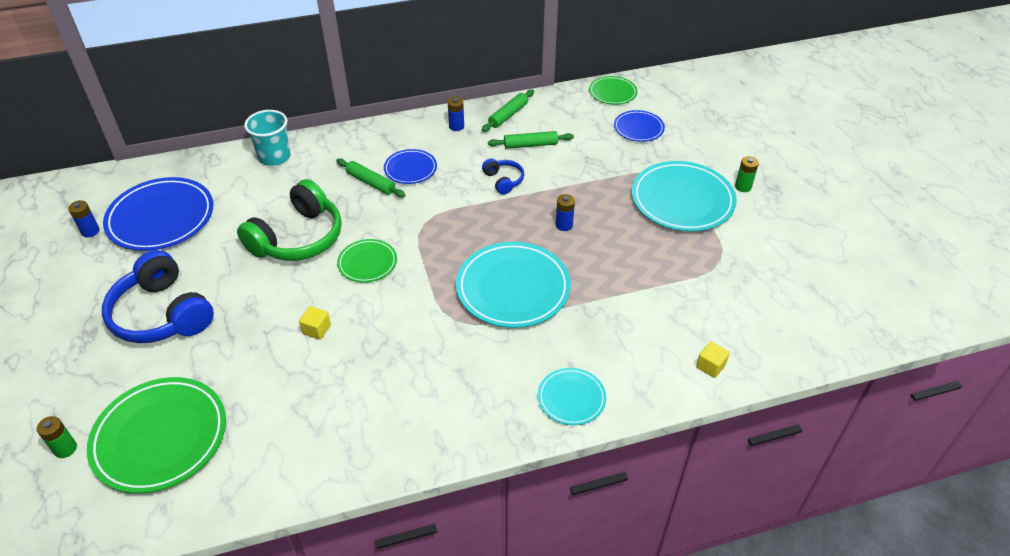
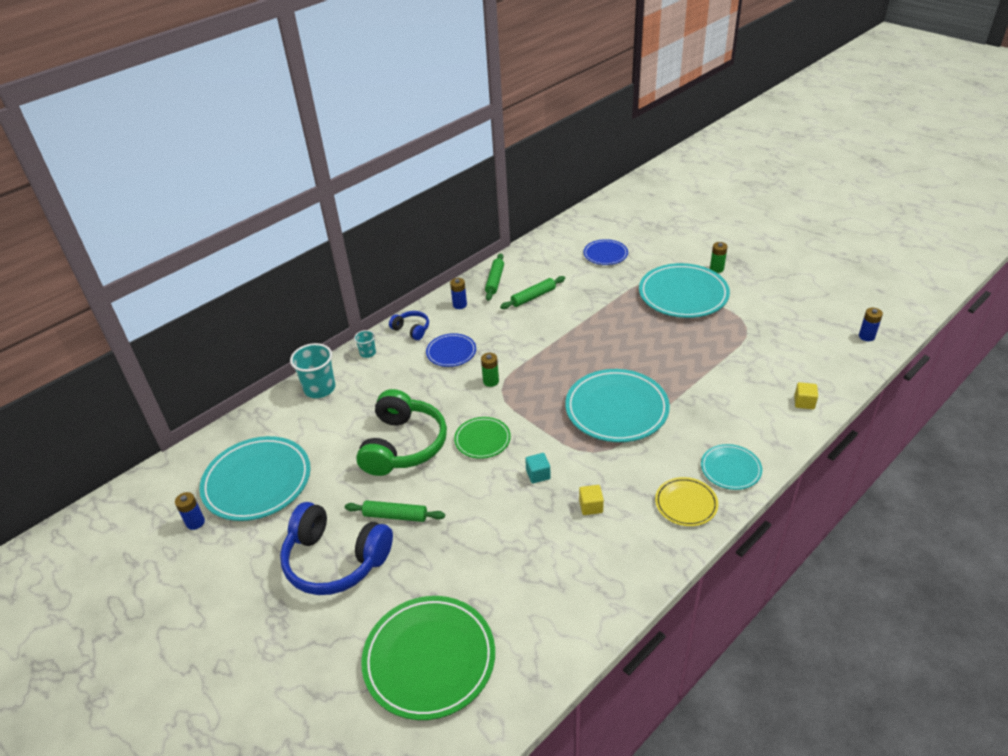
camera: 25 degrees left, 5 degrees down
green battery [37,416,77,458] -> green battery moved to [481,353,499,387]
blue plate [103,177,213,251] -> turquoise plate [199,436,311,521]
yellow cube [299,306,331,340] -> yellow cube moved to [579,485,604,515]
green rolling pin [336,158,405,198] -> green rolling pin moved to [345,500,445,522]
blue headphones [482,159,524,195] -> blue headphones moved to [389,311,429,340]
blue battery [556,194,575,231] -> blue battery moved to [859,308,883,341]
green plate [589,76,637,105] -> none
none -> turquoise cup [354,330,376,358]
none -> turquoise cube [525,453,551,484]
none -> yellow plate [655,477,718,526]

